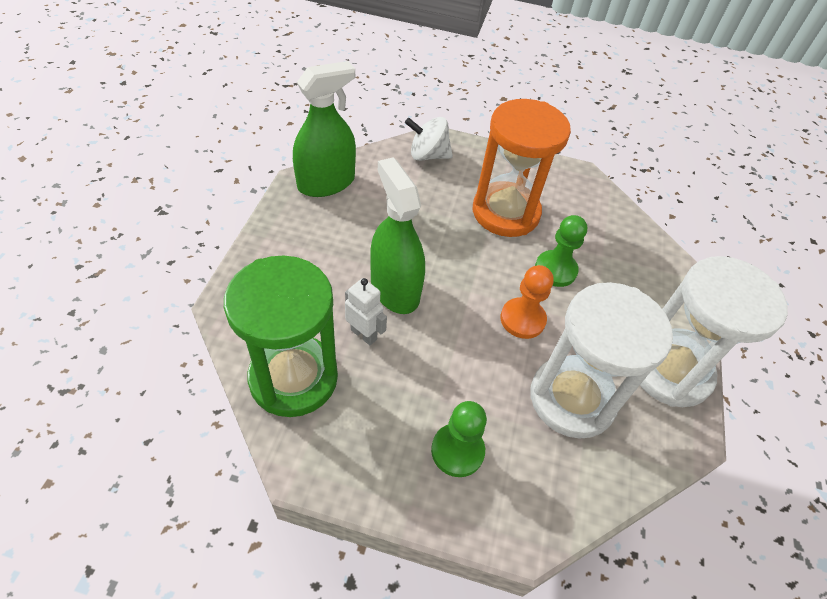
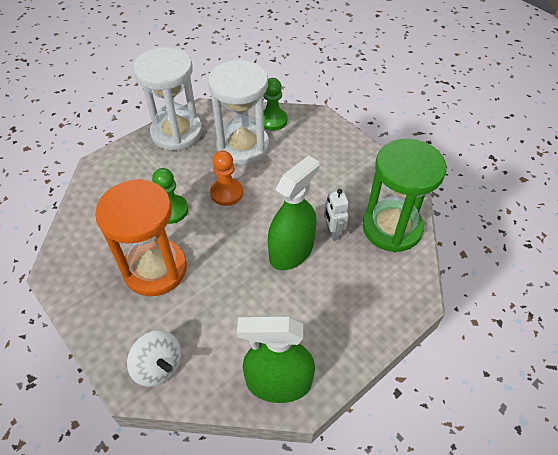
camera: 140 degrees left, 0 degrees up
green spray bottle [370,157,425,314] -> green spray bottle turned 150 degrees counterclockwise [268,155,319,270]
green pawn [431,401,487,477] -> green pawn moved to [263,78,287,131]

